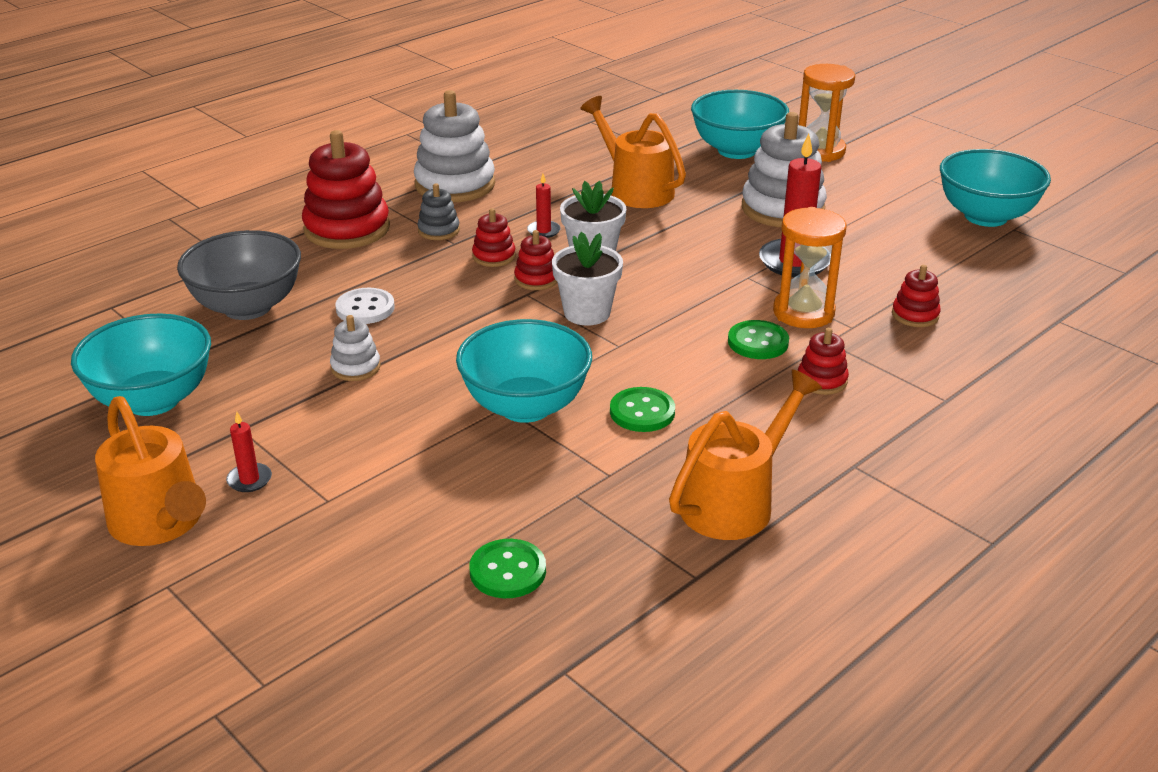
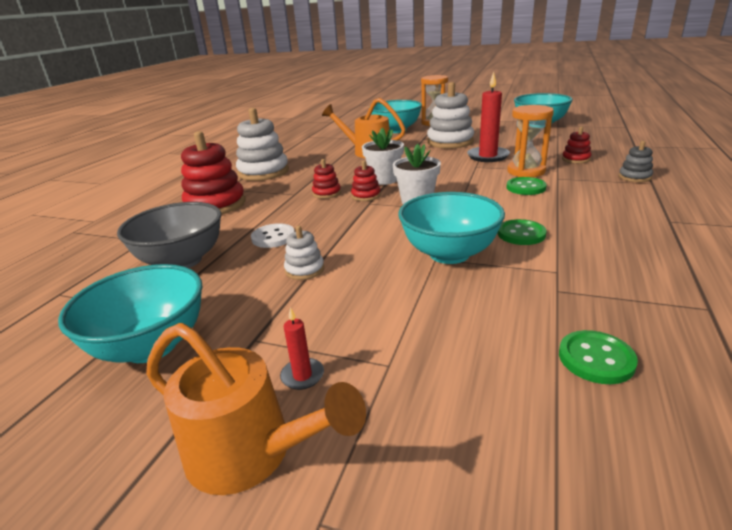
camera: 25 degrees left, 5 degrees down
grey stacking toy [417,183,460,240] -> grey stacking toy moved to [619,141,653,182]
red candle [527,174,561,238] -> none
orange watering can [669,369,822,540] -> none
red stacking toy [798,328,849,395] -> none

